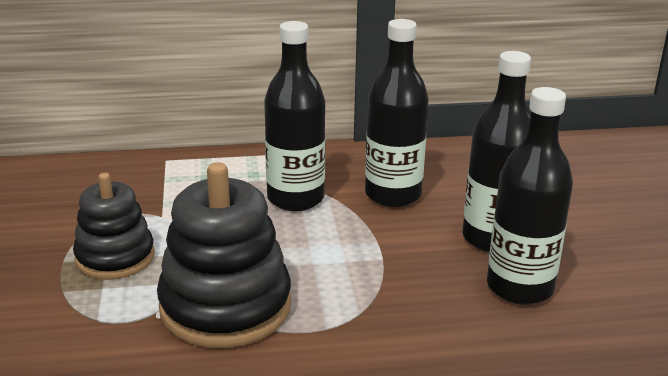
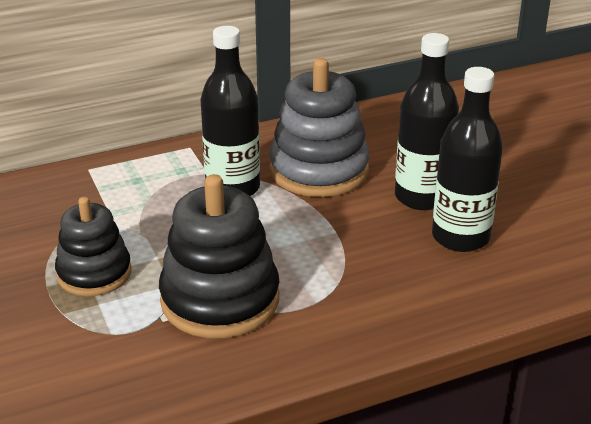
camera: 15 degrees left, 5 degrees up
black bottle [365,19,428,207] -> grey stacking toy [269,58,370,197]

